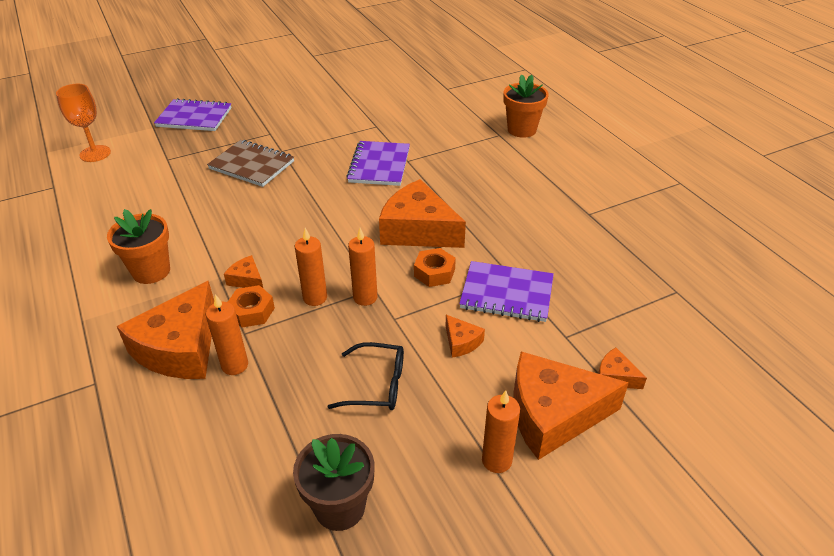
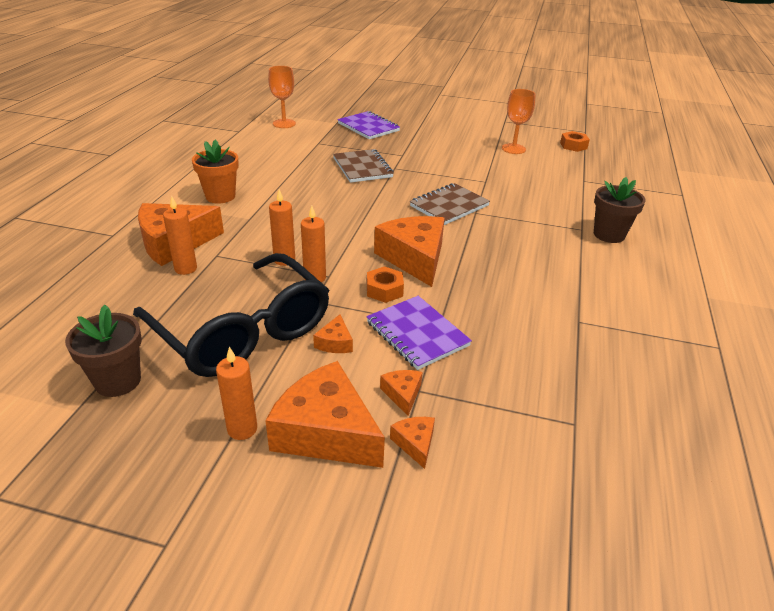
camera: 40 degrees right, 5 degrees down
orange cheese [224,255,263,288] -> orange cheese moved to [380,370,422,416]
orange nut [228,285,275,328] -> orange nut moved to [560,131,590,152]
black glasses [327,342,404,410] -> black glasses [133,253,329,377], size x2.30
purple notebook [346,141,410,186] -> brown notebook [410,183,490,225]
orange flower pot [504,74,549,138] -> brown flower pot [594,177,646,243]
none -> orange goblet [502,89,536,154]

